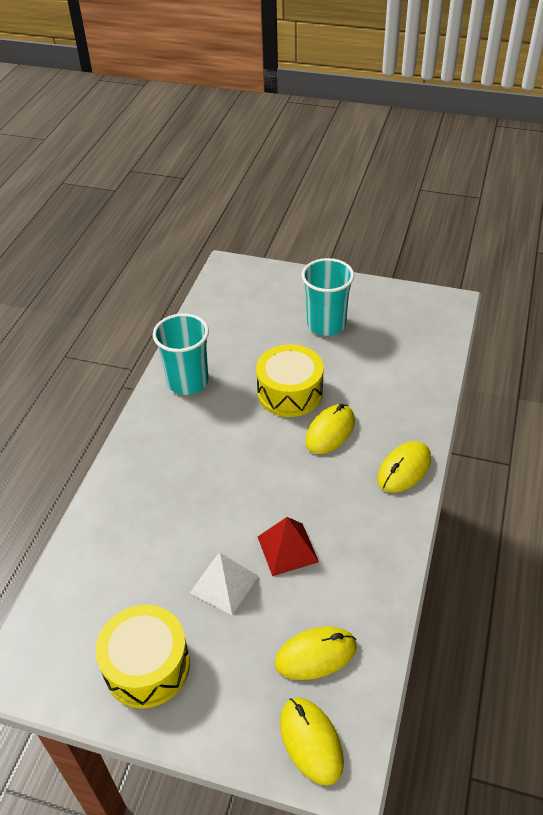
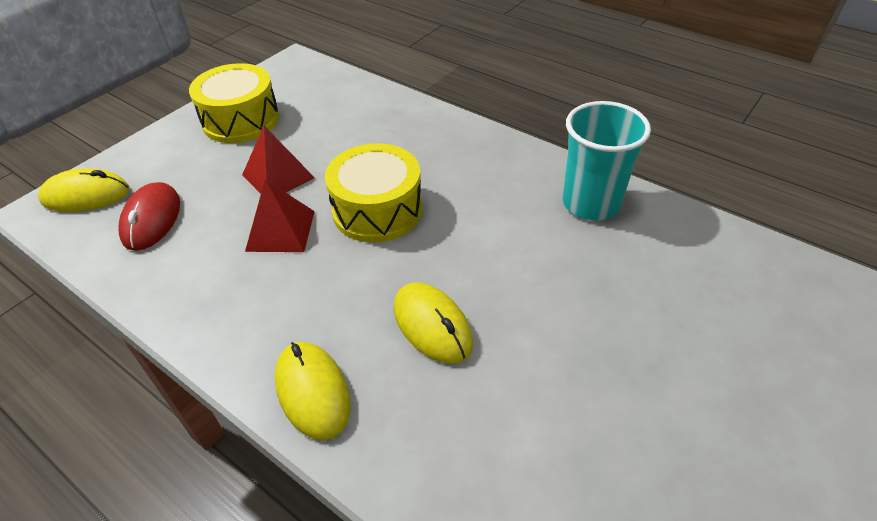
camera: 110 degrees right, 0 degrees up
white pyramid [190,553,258,615] -> red pyramid [242,126,315,194]
yellow drum [256,344,324,417] -> yellow drum moved to [325,143,422,242]
yellow mouse [275,626,357,680] -> red mouse [118,182,180,251]
turquoise cup [302,258,354,336] -> none

